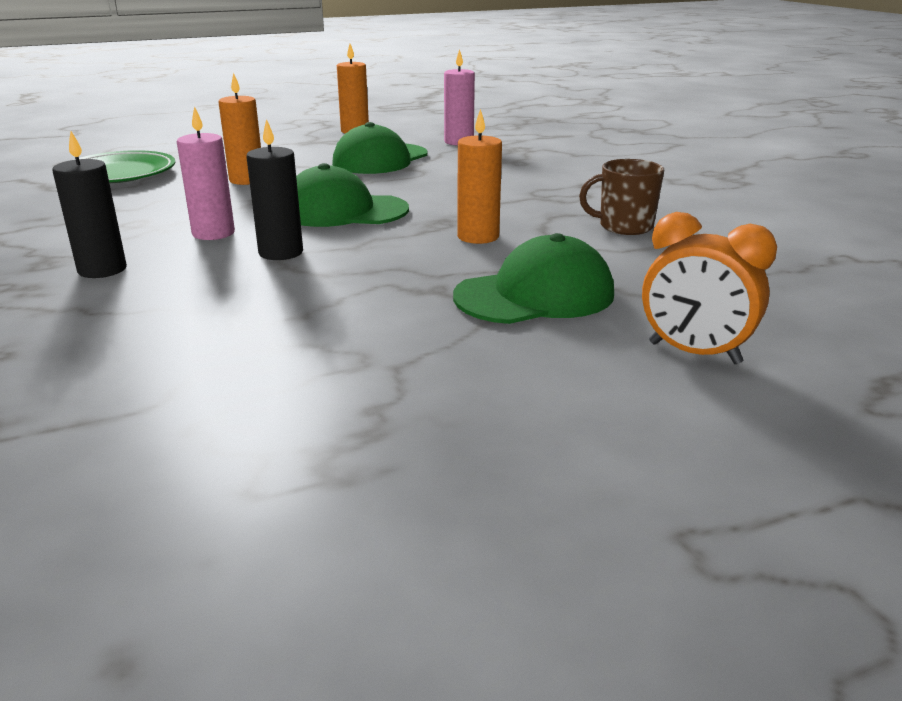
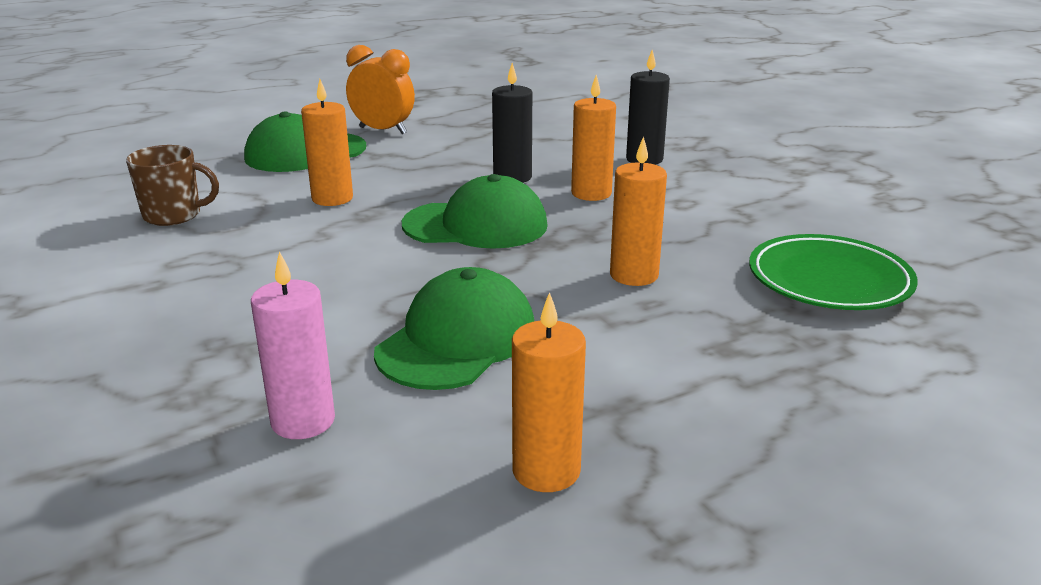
camera: 175 degrees right, 0 degrees up
pink candle [177,106,235,240] -> orange candle [571,75,616,201]
orange clock [642,212,777,364] -> orange clock moved to [346,45,415,134]

